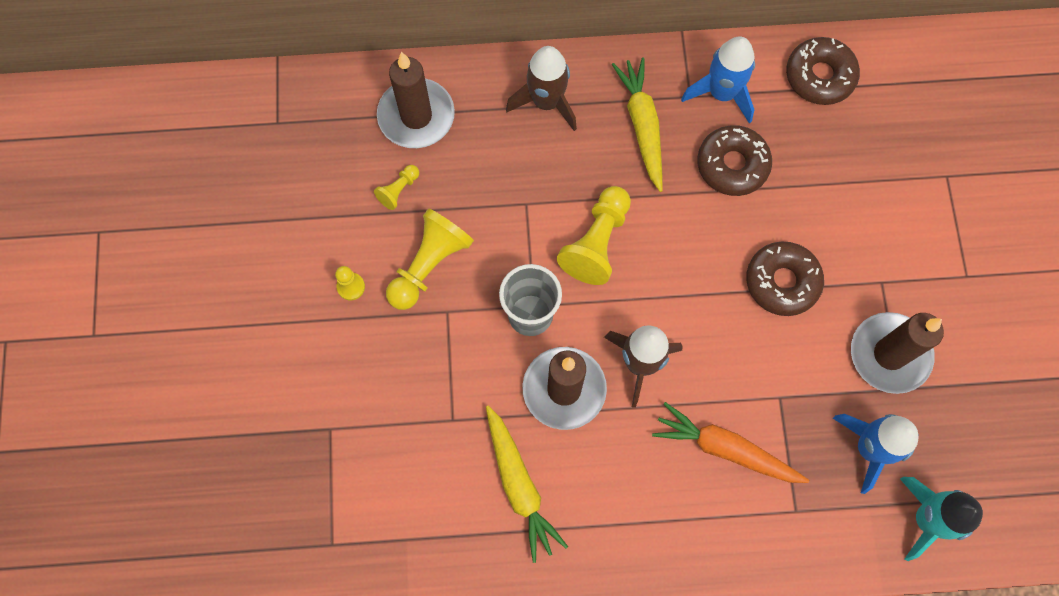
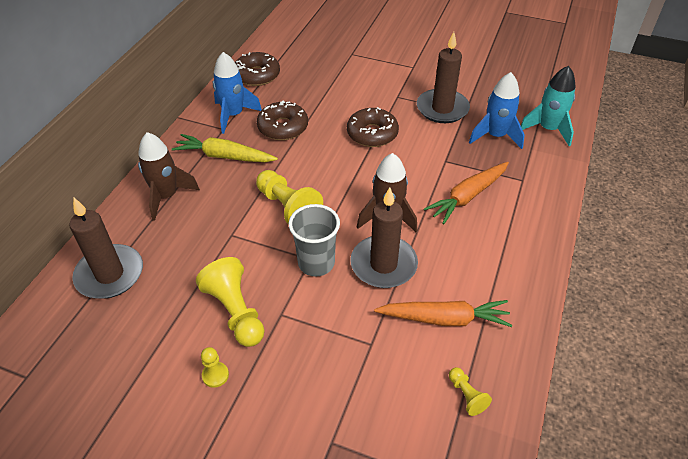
camera: 65 degrees left, 25 degrees down
yellow pawn [374,165,419,210] -> yellow pawn moved to [449,367,492,416]
yellow carrot [486,405,568,563] -> orange carrot [374,300,512,327]

